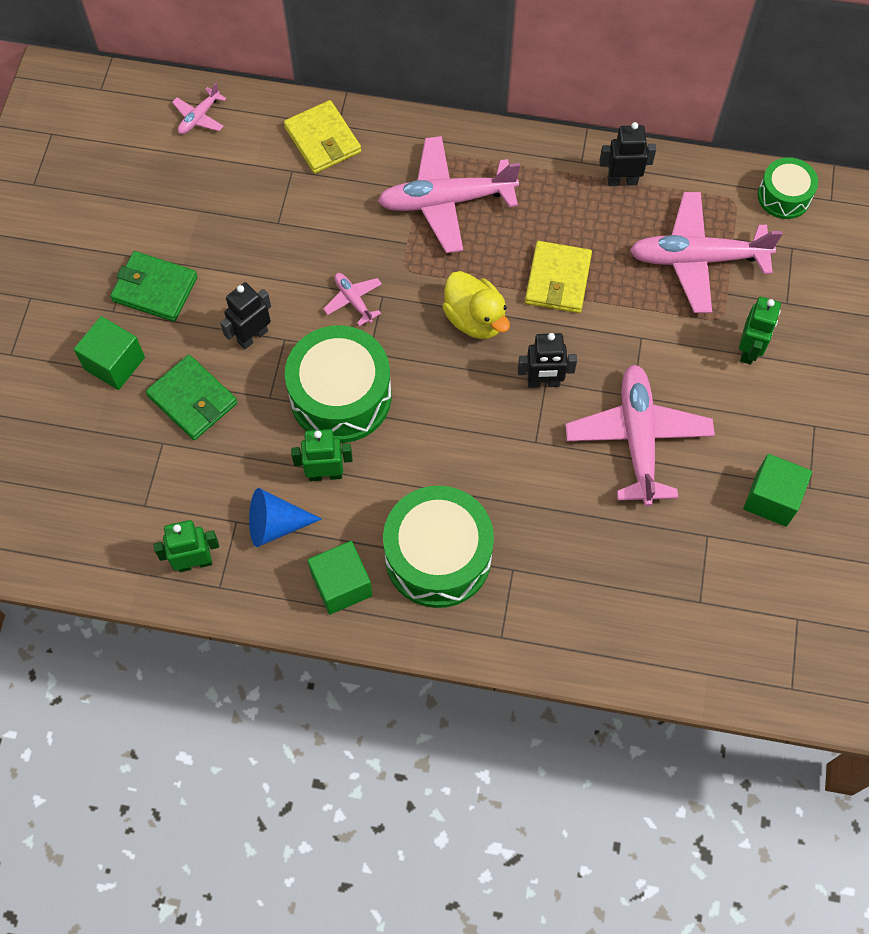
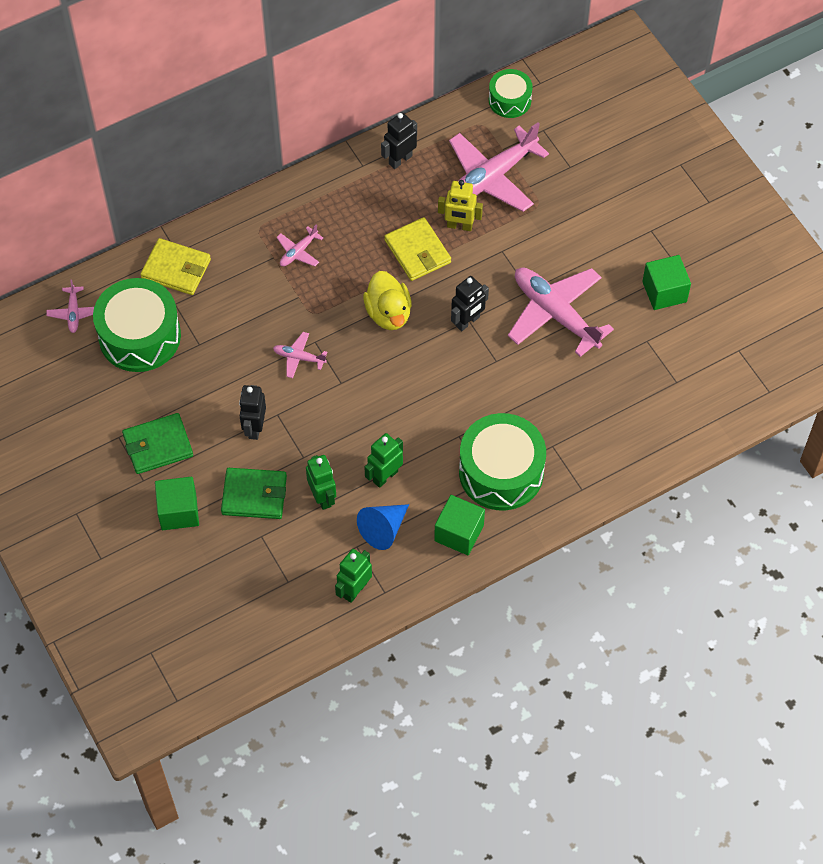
camera: 40 degrees left, 5 degrees down
green drum [285,326,391,443] -> green drum moved to [93,278,181,372]
pink plane [378,136,520,253] -> pink plane [276,224,323,266], size x0.46
yellow duck [442,271,510,339] -> yellow duck turned 60 degrees clockwise [363,271,412,330]
green robot [739,297,781,364] -> green robot moved to [306,455,336,510]
none -> yellow robot [438,180,483,231]

